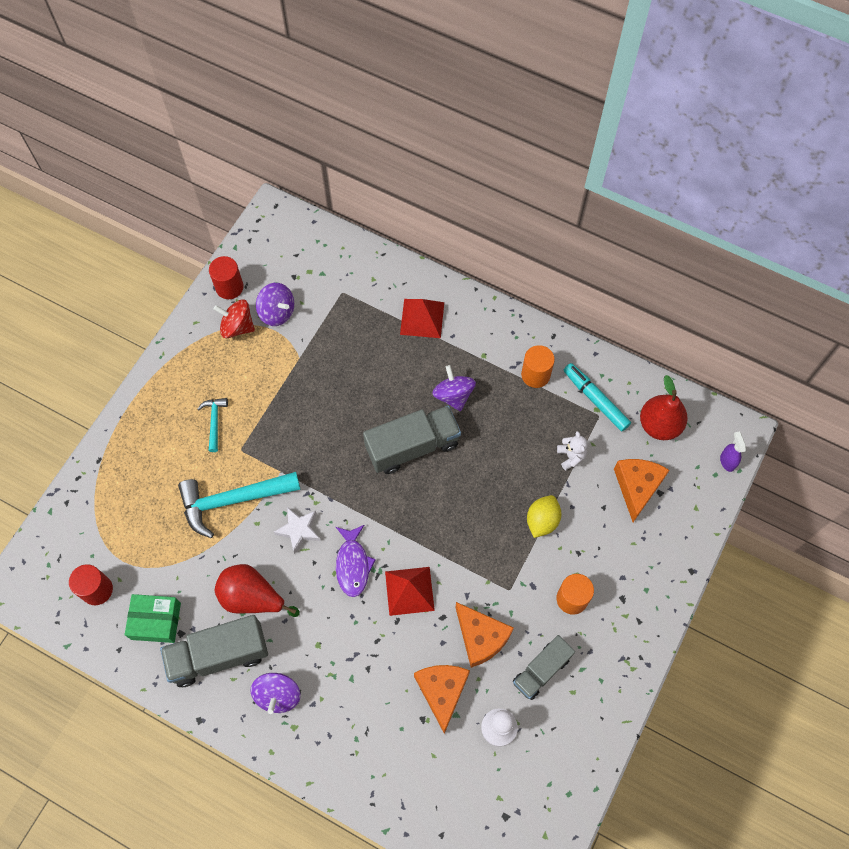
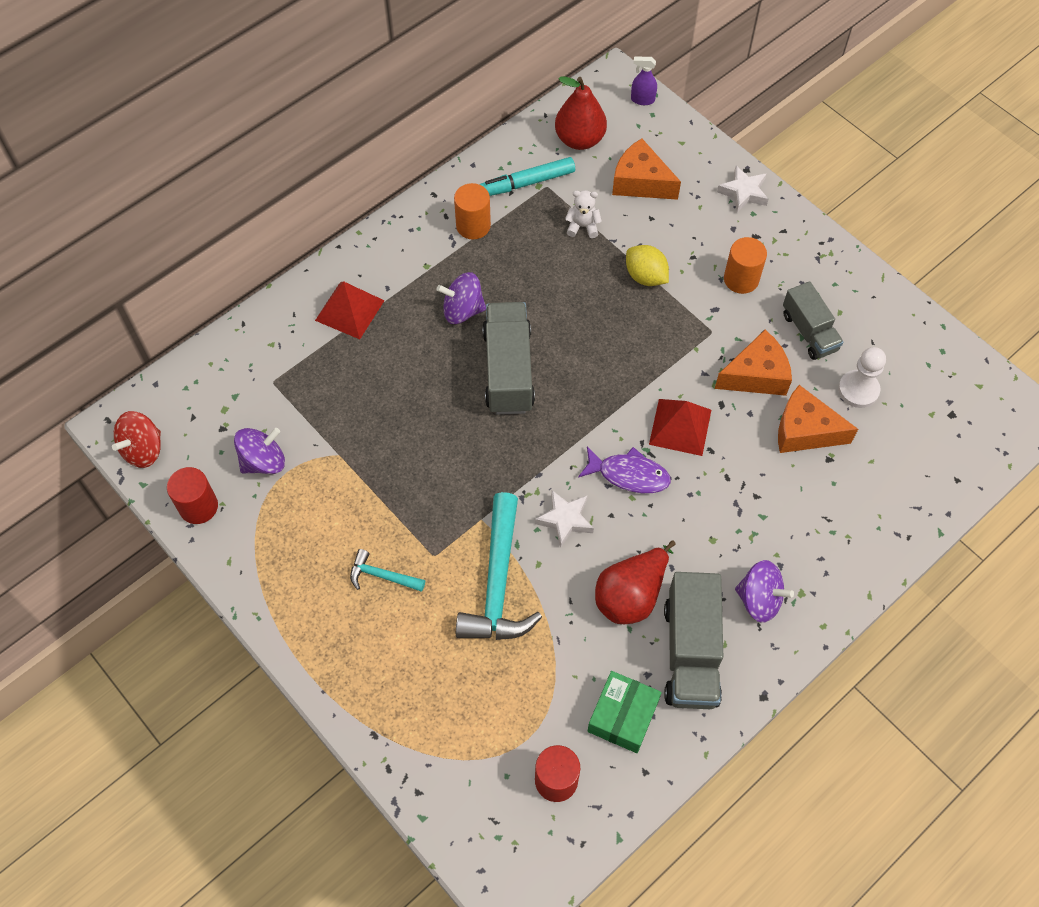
camera: 70 degrees left, 5 degrees down
red spinning top [214,299,255,338] -> red spinning top moved to [112,411,161,468]
none -> white star [717,166,769,213]

